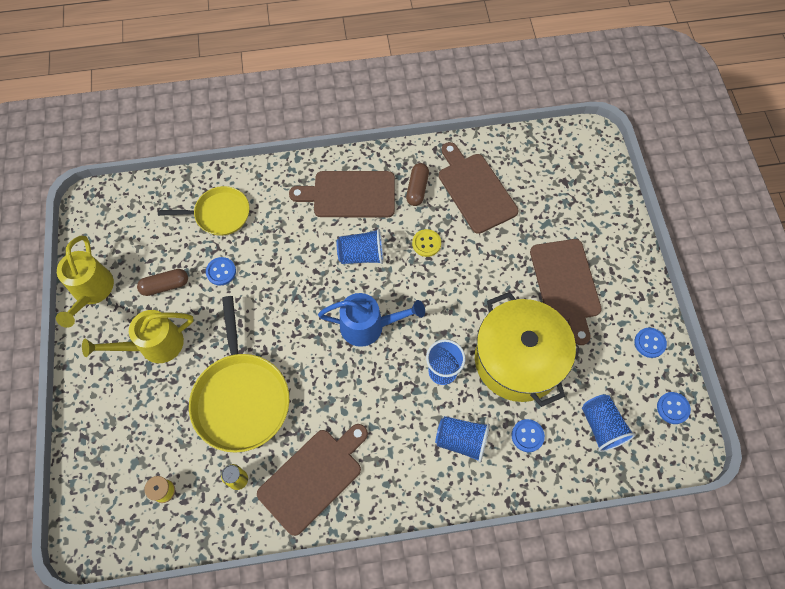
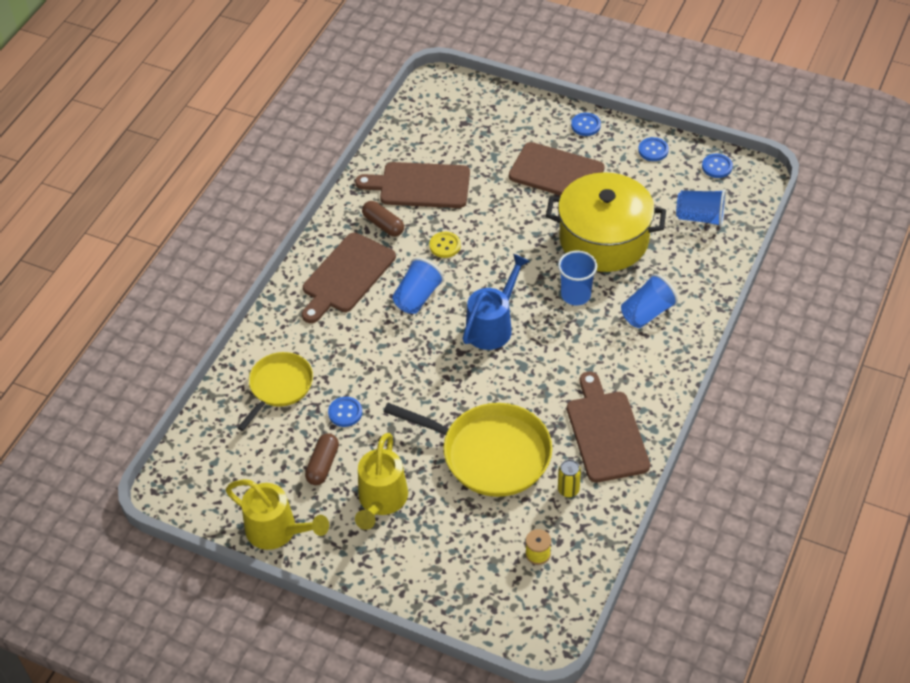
camera: 55 degrees left, 15 degrees down
blue button [512,419,545,452] -> blue button moved to [571,113,601,136]

